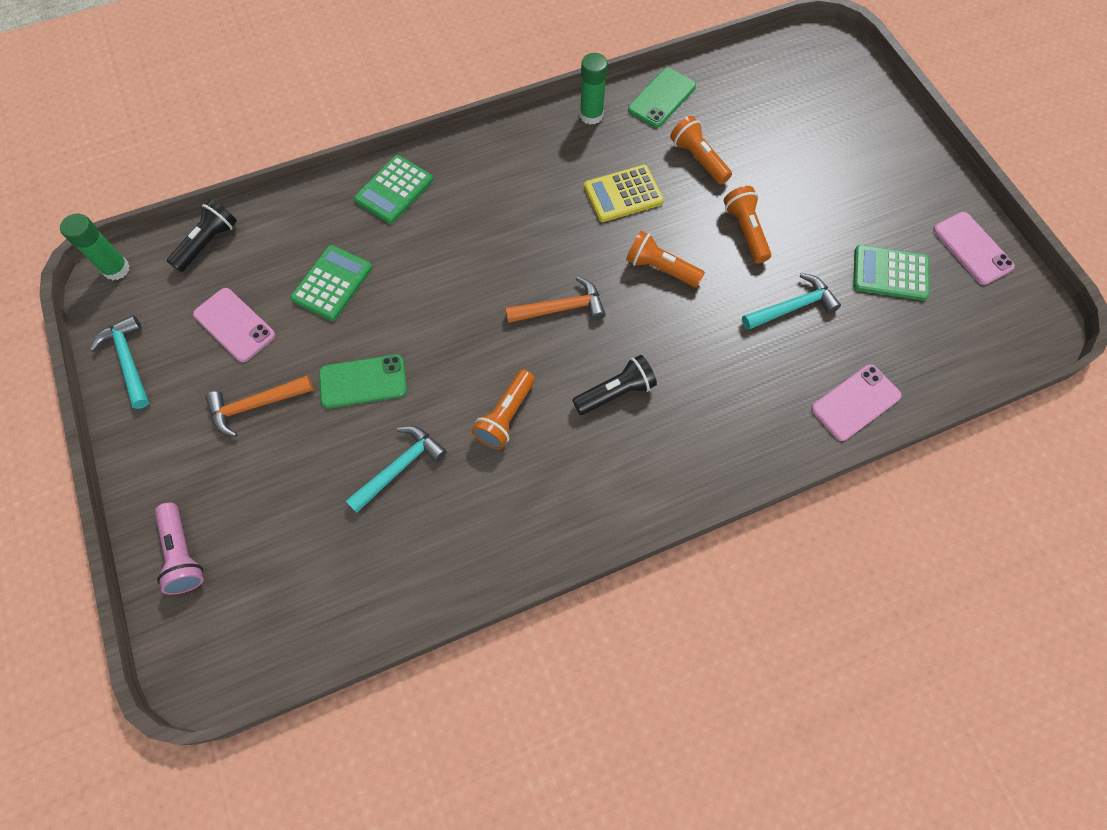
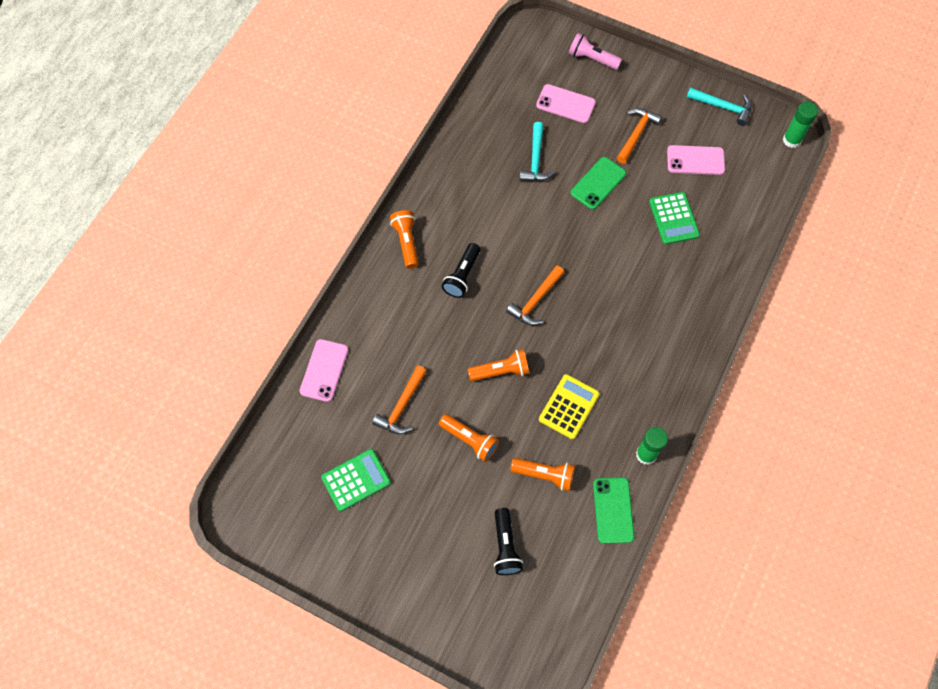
camera: 140 degrees right, 0 degrees up
black flashlight [167,199,237,272] -> black flashlight moved to [494,508,523,575]
green calculator [354,155,433,224] -> none
orange flashlight [472,370,535,449] -> orange flashlight moved to [390,210,419,269]
turquoise hammer [742,273,841,330] -> orange hammer [372,365,427,434]
pink phone [933,212,1015,285] -> pink phone moved to [536,84,596,123]

